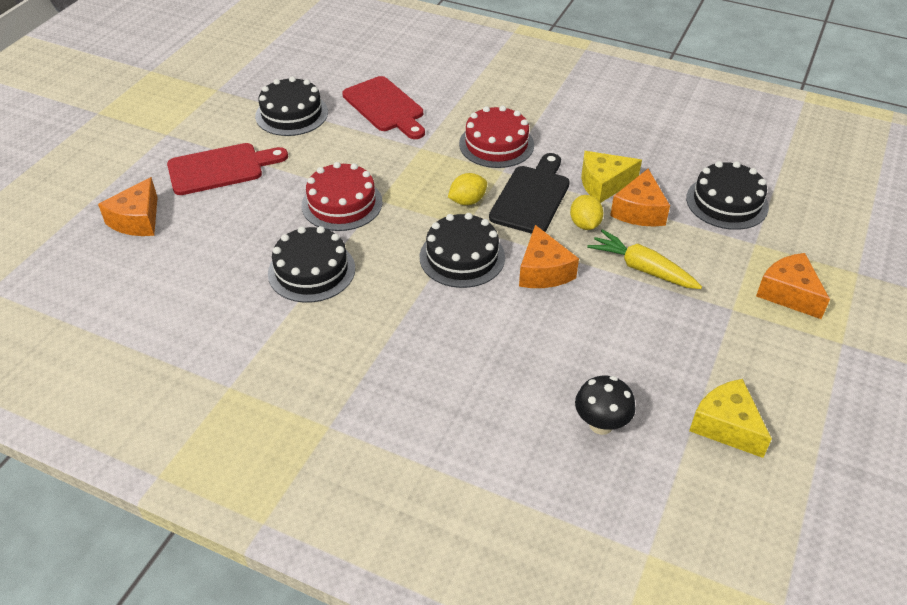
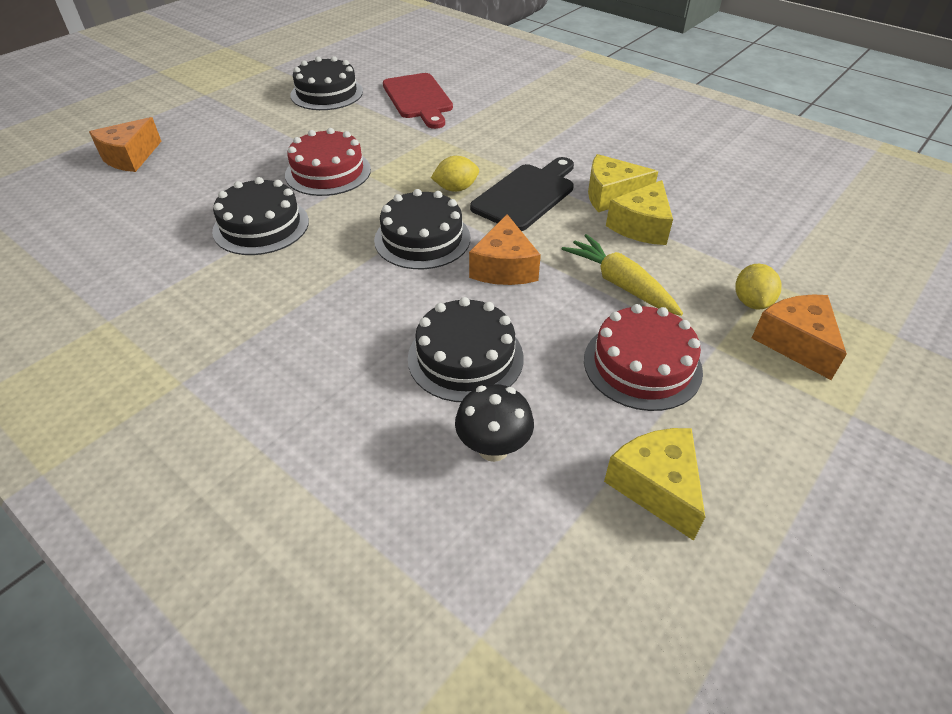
camera: 15 degrees right, 0 degrees up
red cutting board [167,143,288,195] -> none
red cake [459,106,534,168] -> red cake moved to [584,304,703,411]
yellow lemon [570,195,603,230] -> yellow lemon moved to [735,264,782,309]
orange cheese [610,169,670,227] -> yellow cheese [606,180,673,245]
black cake [686,161,769,230] -> black cake moved to [408,297,524,402]

